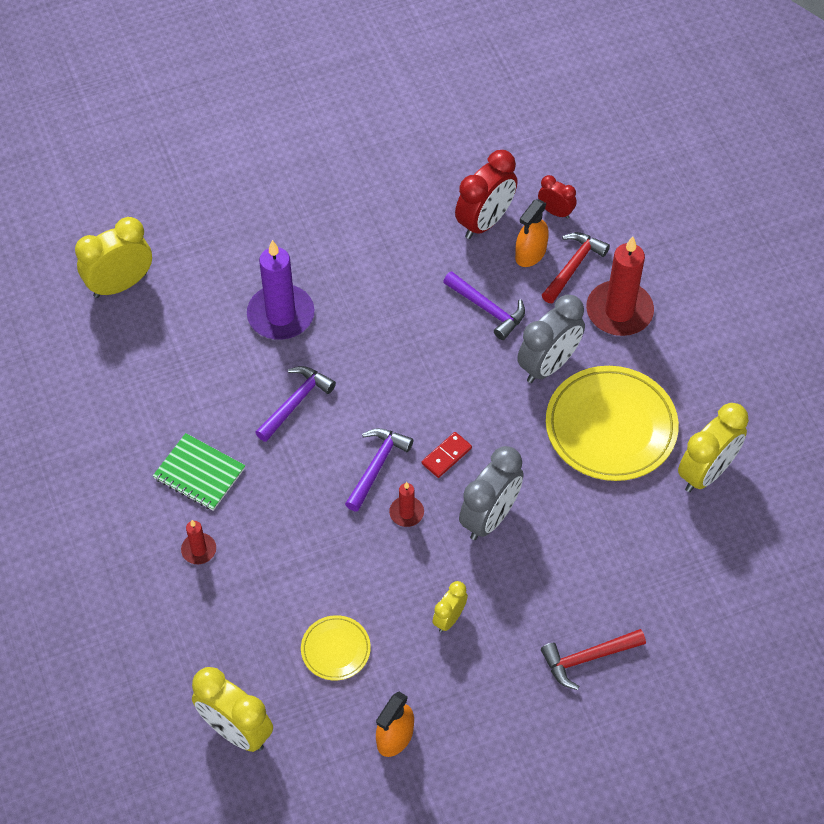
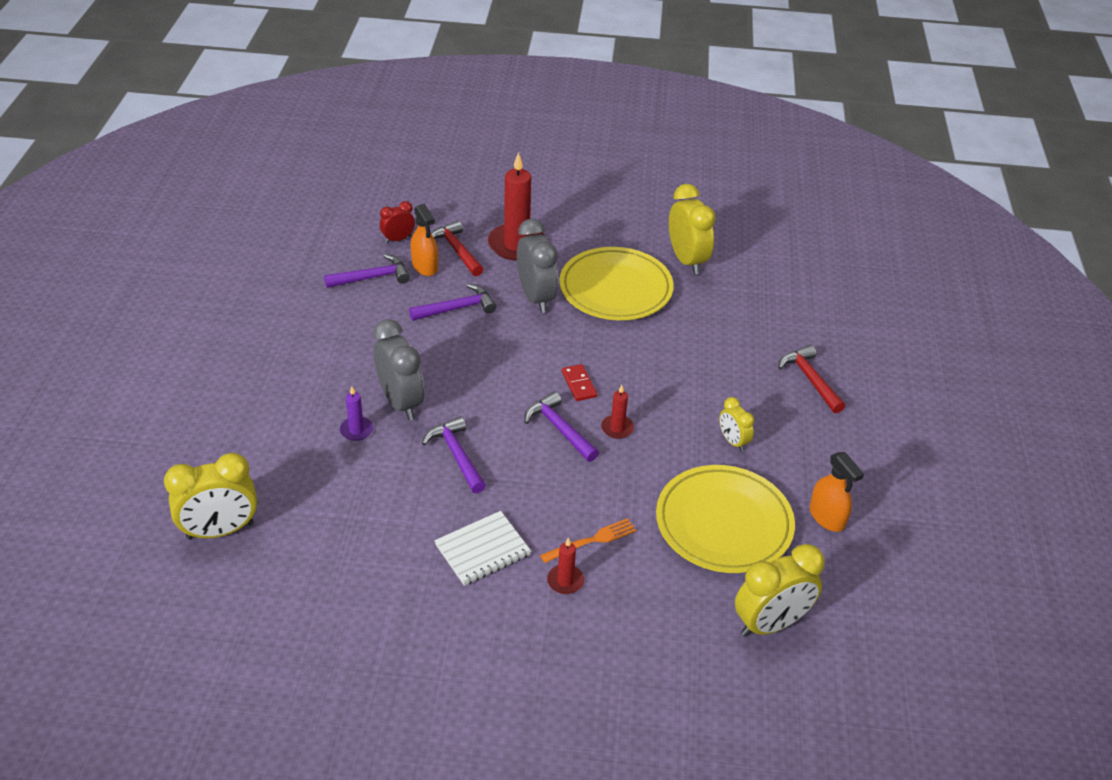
camera: 65 degrees left, 15 degrees down
yellow clock [75,217,152,298] -> yellow clock turned 105 degrees counterclockwise [164,453,257,539]
green notebook [153,433,245,511] -> white notebook [434,511,531,586]
purple candle [247,240,314,340] -> purple candle [340,386,373,441], size x0.48
yellow plate [301,615,371,680] -> yellow plate [656,465,795,573], size x2.04
red clock [455,150,517,239] -> purple hammer [324,254,410,288]
grey clock [459,446,524,540] -> grey clock moved to [373,319,424,420]
red hammer [541,629,646,690] -> red hammer turned 150 degrees clockwise [778,345,845,413]
none -> orange fork [540,518,636,563]

